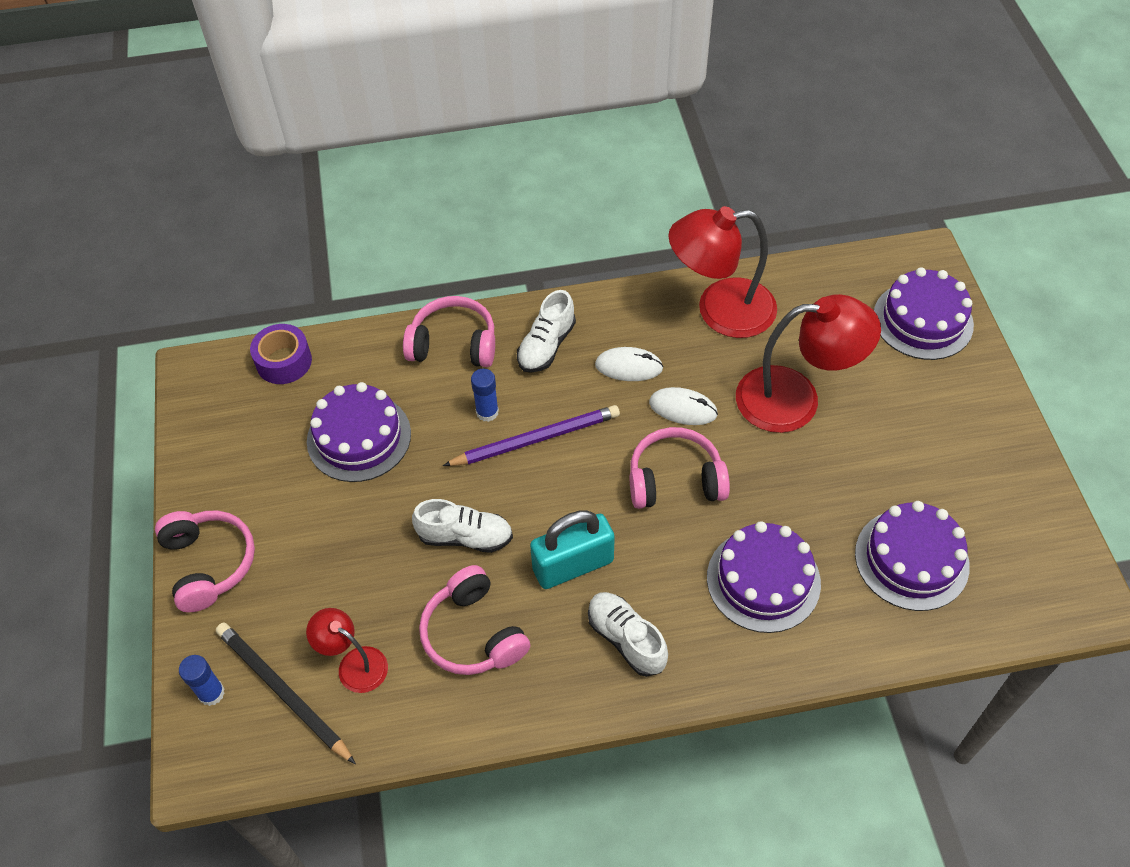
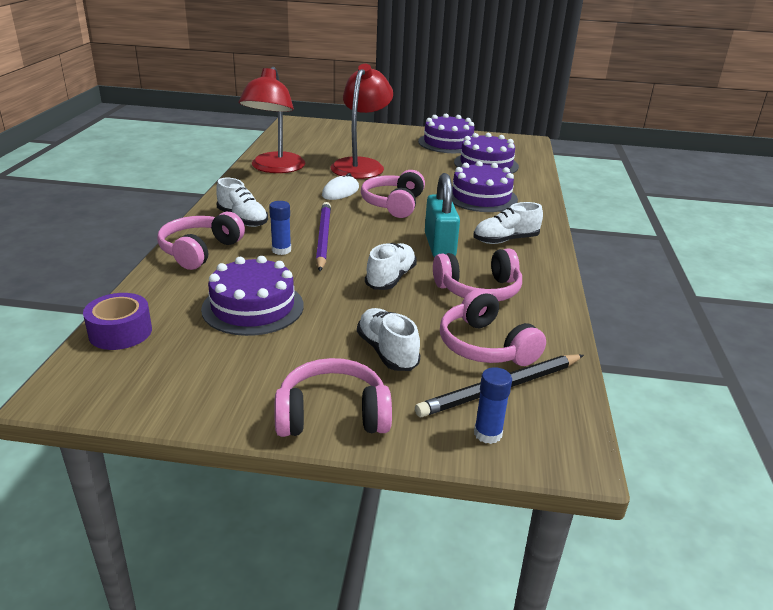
camera: 75 degrees left, 25 degrees down
red lamp [306,608,388,693] -> pink headphones [440,289,546,366]
white mouse [595,347,664,381] -> none
purple cake [874,267,974,360] -> purple cake moved to [418,114,474,153]
none -> white shoe [357,308,421,371]

